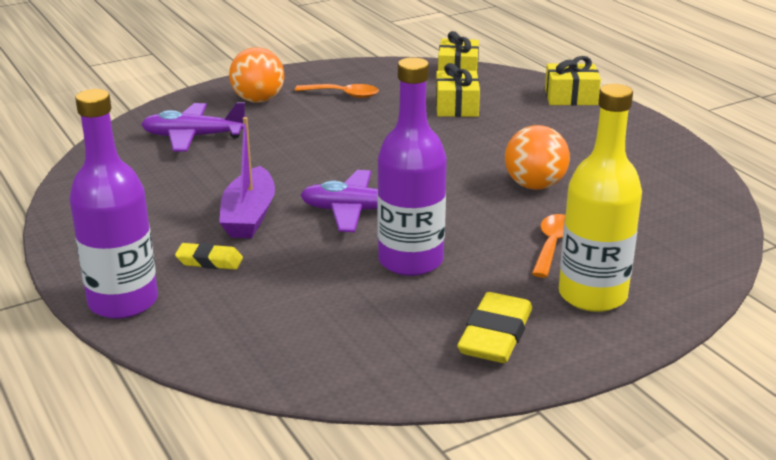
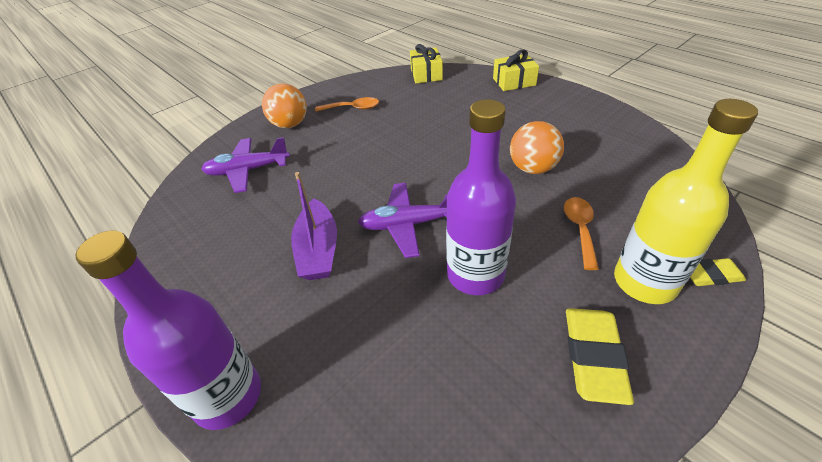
camera: 10 degrees left, 15 degrees up
yellow eraser [175,243,243,270] -> yellow eraser moved to [690,258,746,286]
yellow gift [436,63,480,117] -> none

